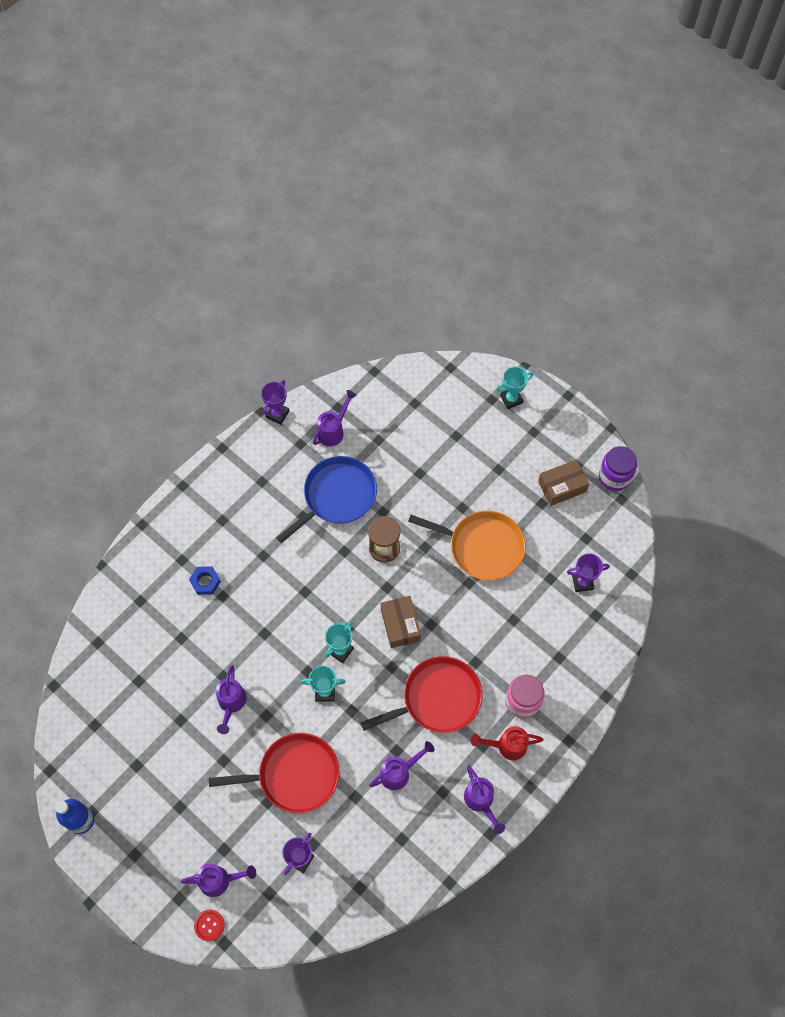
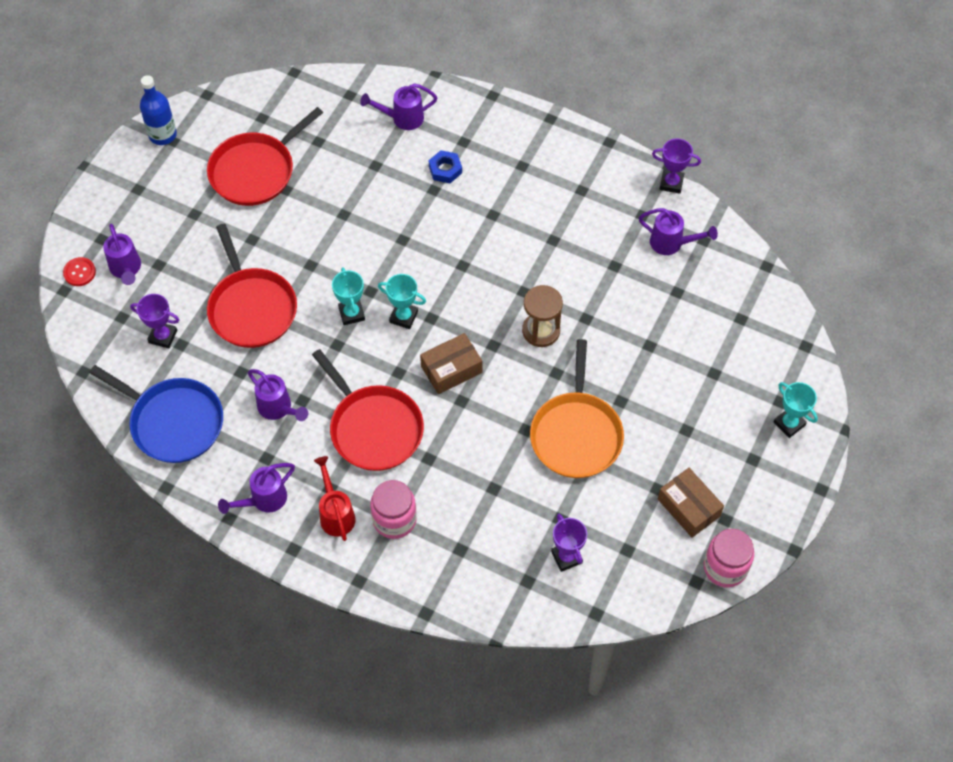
camera: 75 degrees right, 5 degrees down
purple watering can [216,665,246,734] -> purple watering can moved to [360,83,437,130]
blue pan [276,456,377,543] -> blue pan moved to [89,365,223,463]
purple jar [599,446,637,491] -> pink jar [704,529,754,587]
none -> red pan [207,107,323,206]

